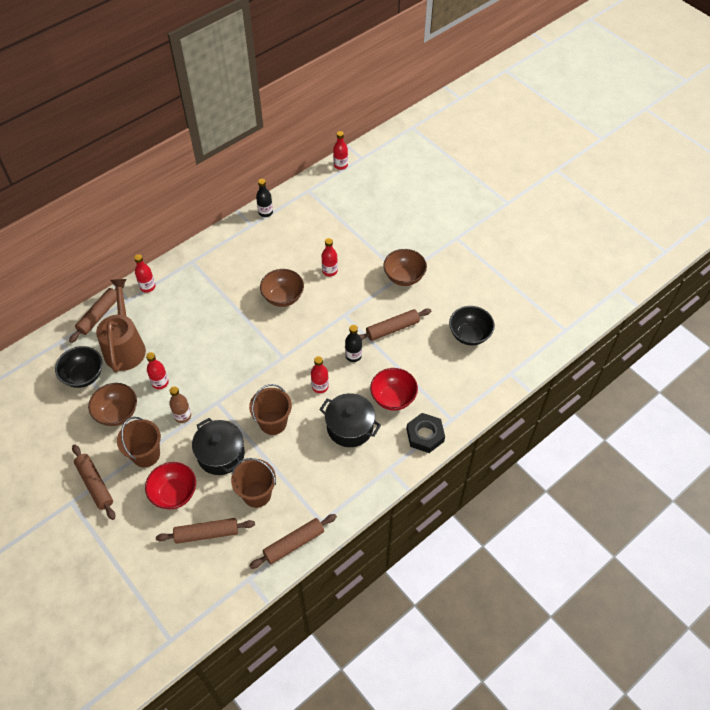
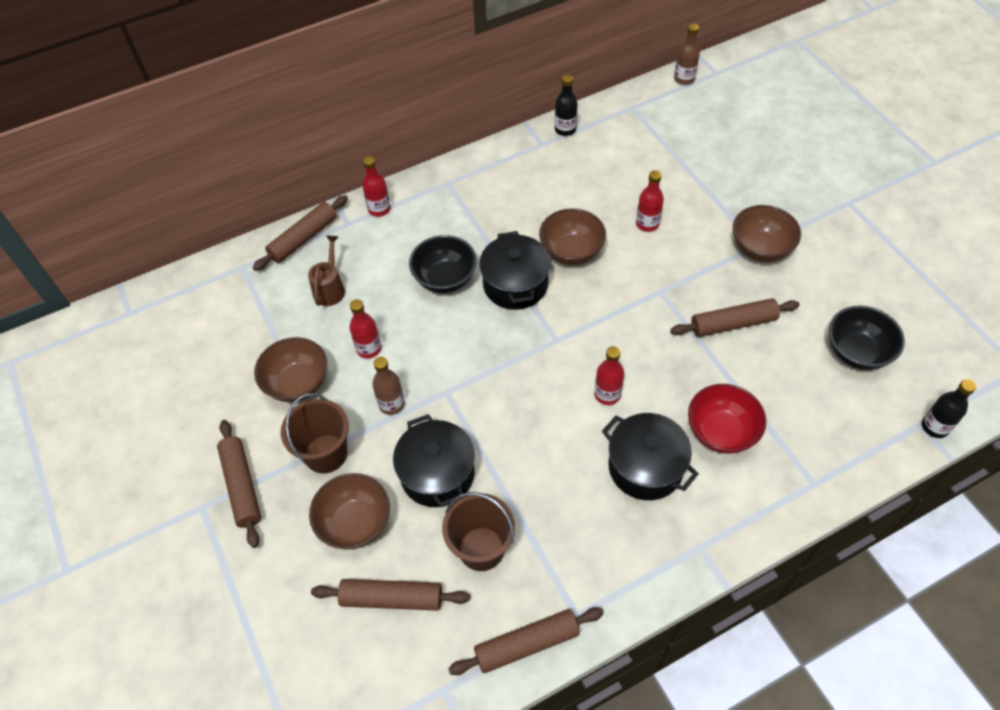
camera: 15 degrees right, 0 degrees up
black bowl [55,346,102,388] -> black bowl moved to [409,235,477,293]
brown watering can [96,279,146,372] -> brown watering can [308,235,345,306], size x0.53
red bowl [145,462,196,509] -> brown bowl [309,473,390,549]
brown bucket [249,384,292,435] -> none
red bottle [333,131,348,170] -> brown bottle [674,23,700,85]
black bottle [345,325,362,362] -> black bottle moved to [922,379,976,438]
black nut [407,413,445,453] -> none
none -> black pot [479,231,551,310]

